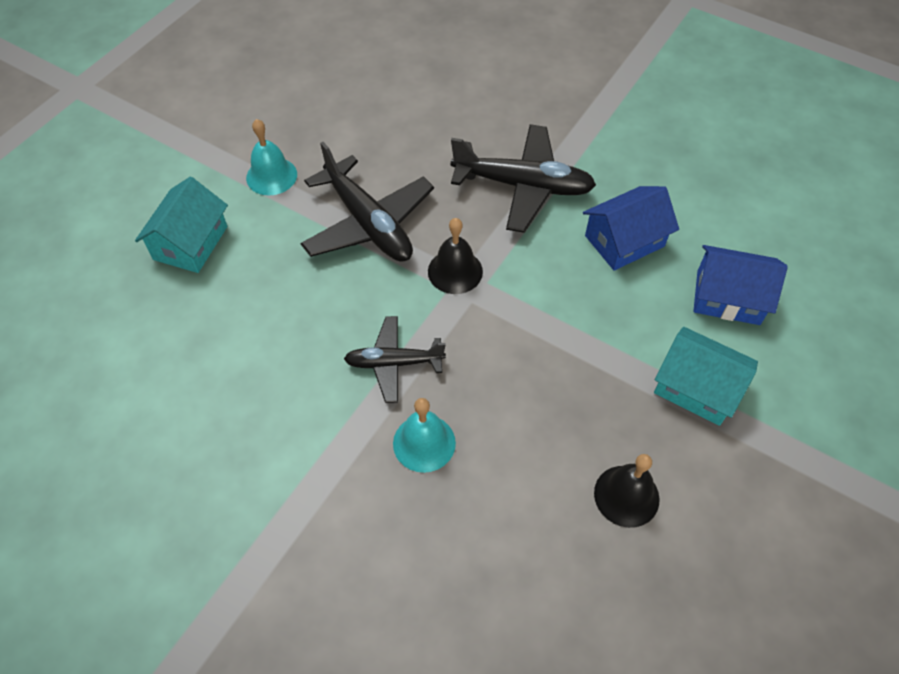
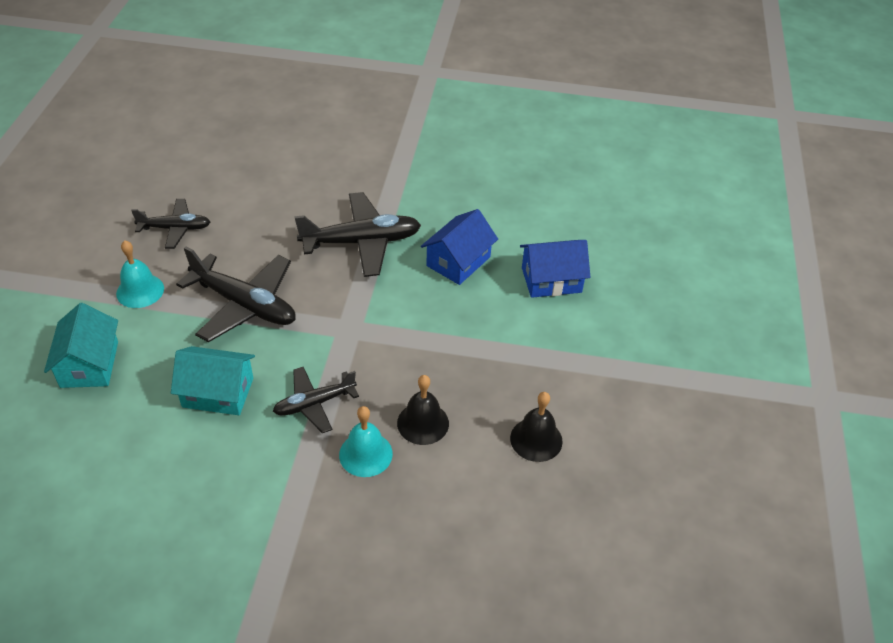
camera: 25 degrees left, 10 degrees down
black bell [428,218,483,294] -> black bell moved to [397,375,449,445]
turquoise house [654,327,758,426] -> turquoise house moved to [171,346,255,415]
none -> black plane [131,199,210,249]

